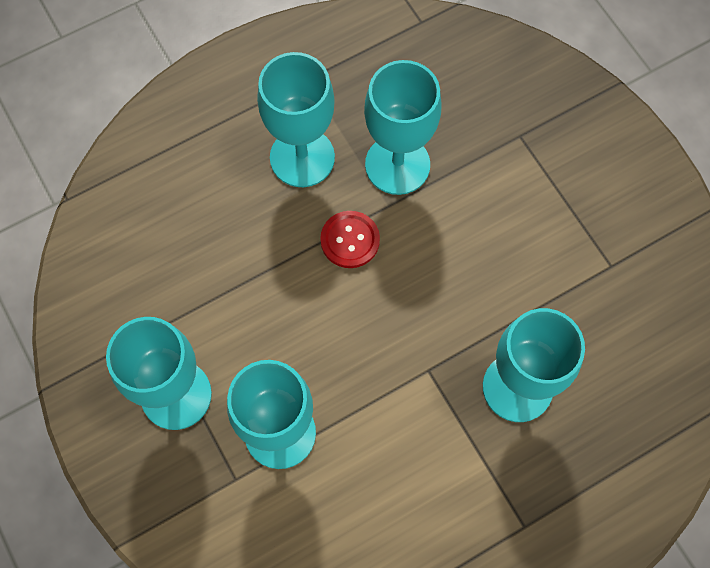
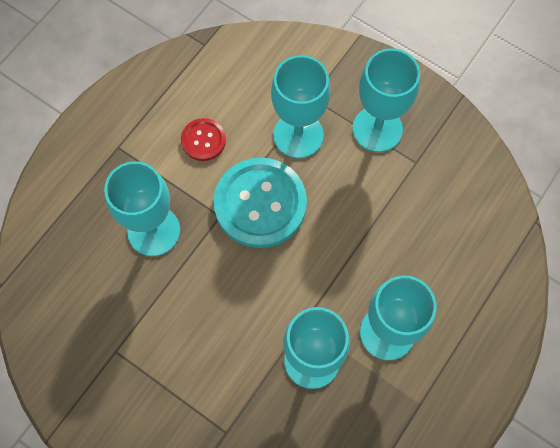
camera: 155 degrees right, 0 degrees up
red button [320,211,380,268] -> red button moved to [181,118,226,161]
none -> turquoise button [214,158,307,248]

